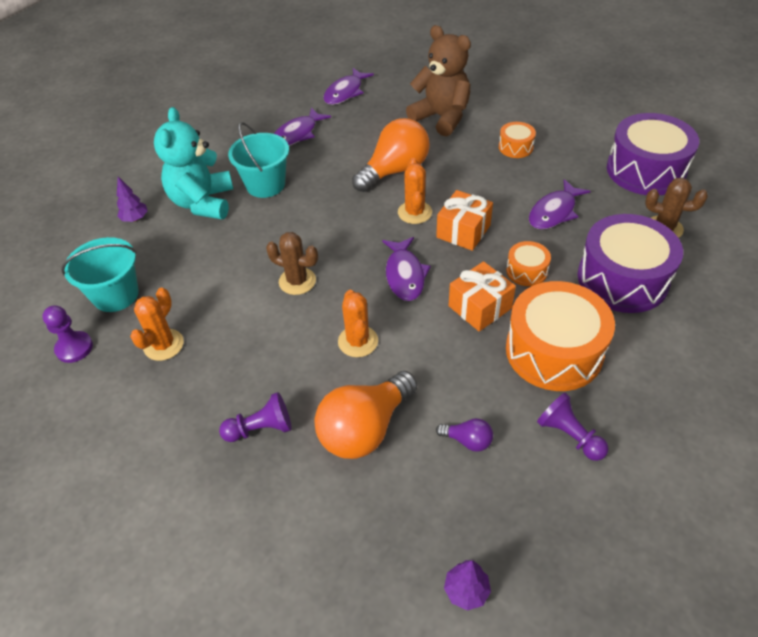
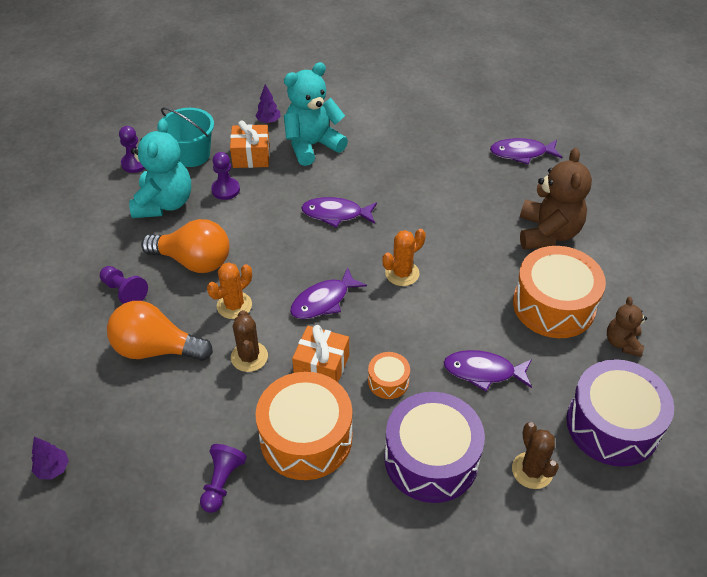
camera: 55 degrees right, 0 degrees up
orange cactus [130,288,184,361] -> turquoise teddy bear [129,119,191,218]
turquoise bucket [228,122,289,198] -> none
brown cactus [266,232,318,295] -> brown cactus moved to [231,310,268,372]
purple fish [274,107,331,146] -> purple fish moved to [301,197,377,227]
orange light bulb [352,118,430,192] -> orange light bulb moved to [141,219,230,273]
orange gift [436,190,493,251] -> orange gift moved to [230,120,270,168]
purple light bulb [436,418,493,452] -> none
orange drum [499,122,536,158] -> orange drum [513,246,606,338], size x2.13
none -> purple pawn [211,152,240,200]
none -> brown teddy bear [607,297,647,357]

